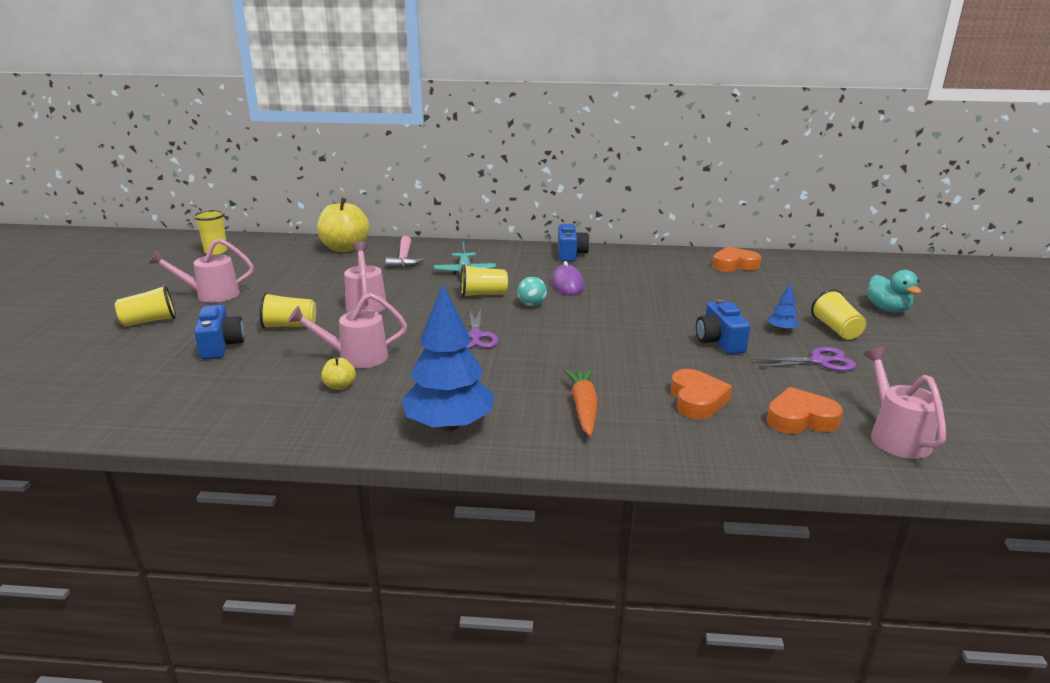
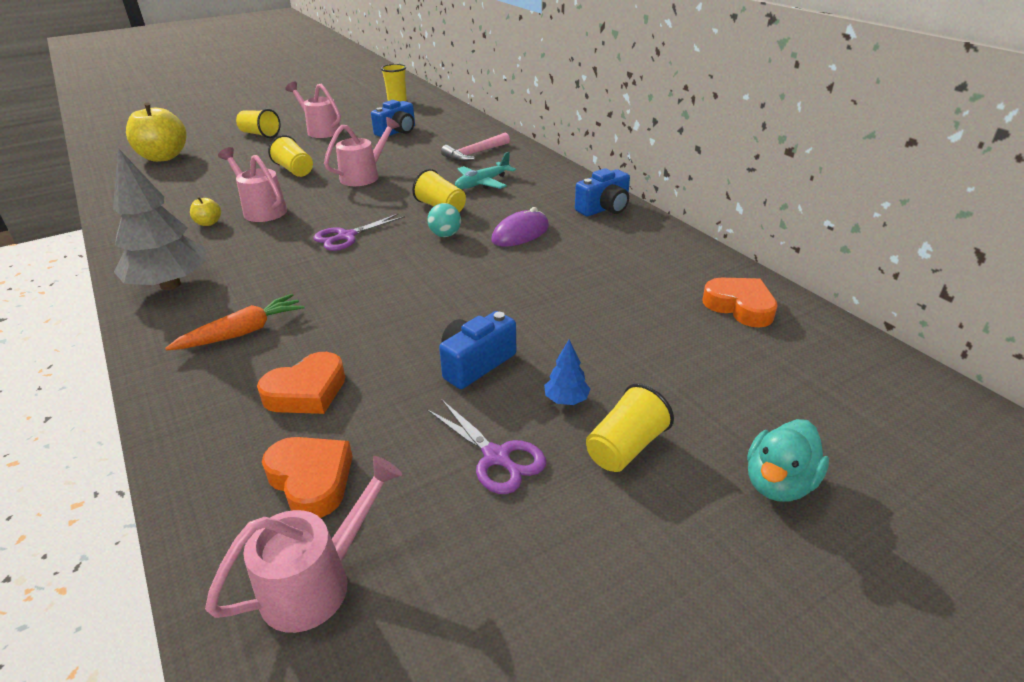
camera: 55 degrees right, 10 degrees up
blue camera [194,305,245,360] -> blue camera moved to [371,100,415,137]
yellow apple [317,197,370,252] -> yellow apple moved to [126,102,187,162]
blue tree [401,284,494,431] -> grey tree [113,148,207,290]

